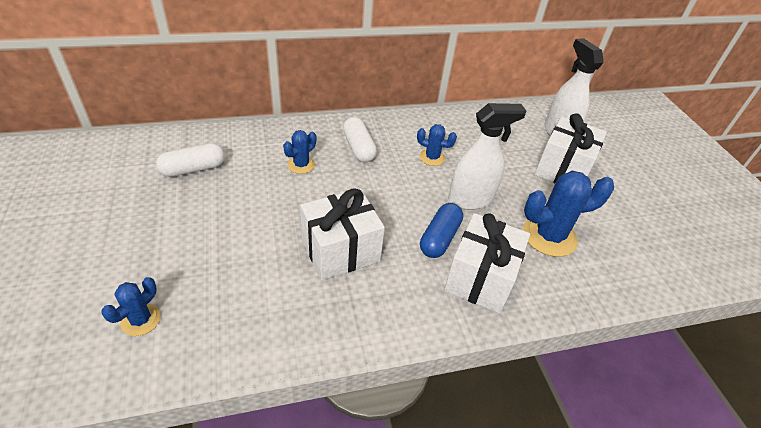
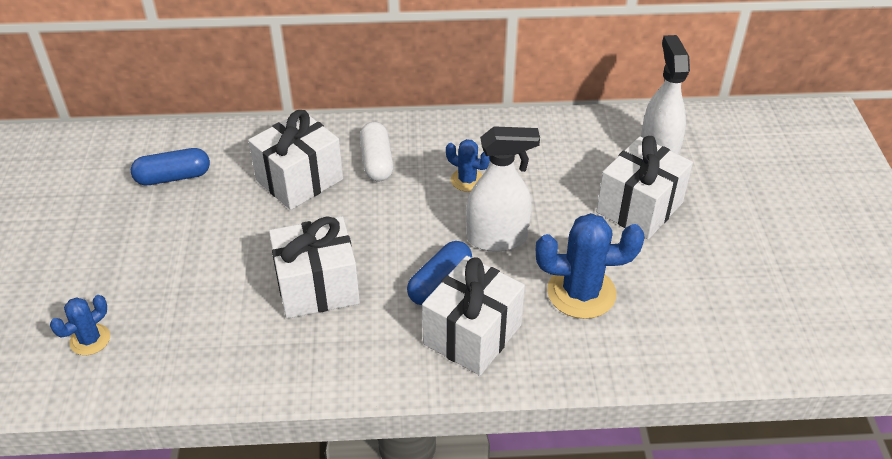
camera: 15 degrees right, 0 degrees up
white capsule [156,143,225,177] -> blue capsule [131,148,210,185]
blue cactus [283,130,316,174] -> white gift [248,110,343,210]

